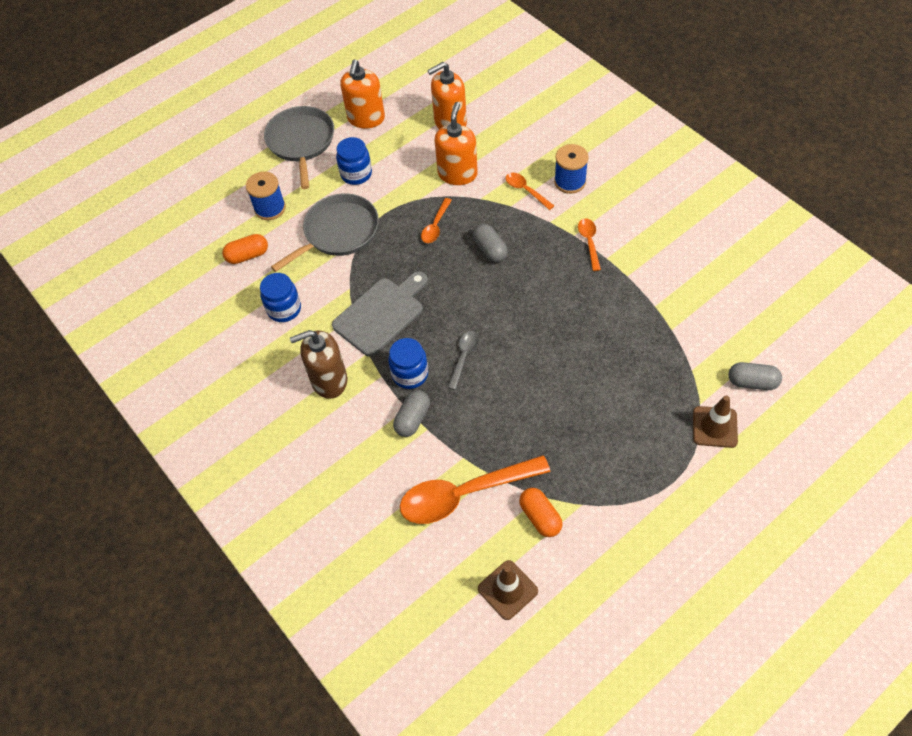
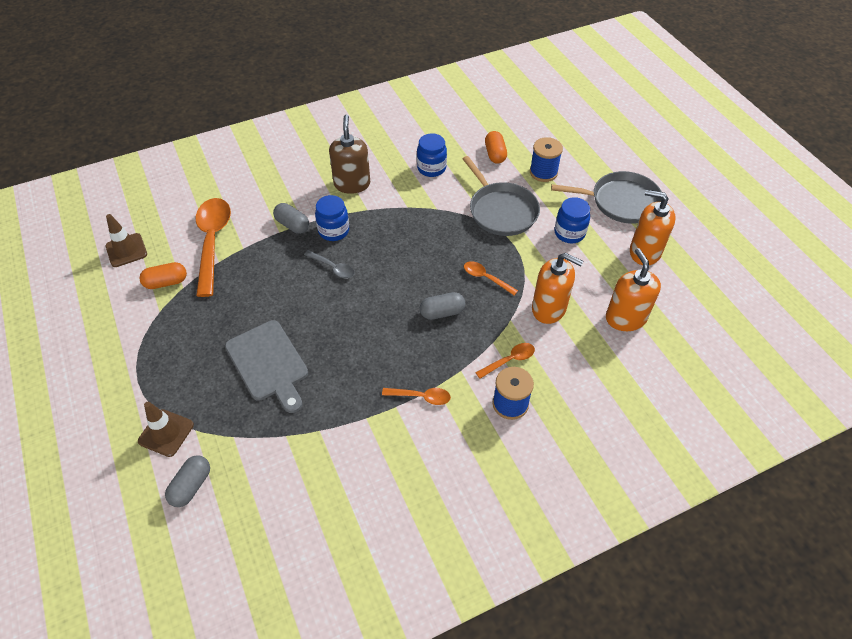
camera: 100 degrees right, 5 degrees down
grey cutting board [332,271,428,357] -> grey cutting board moved to [225,320,308,413]

